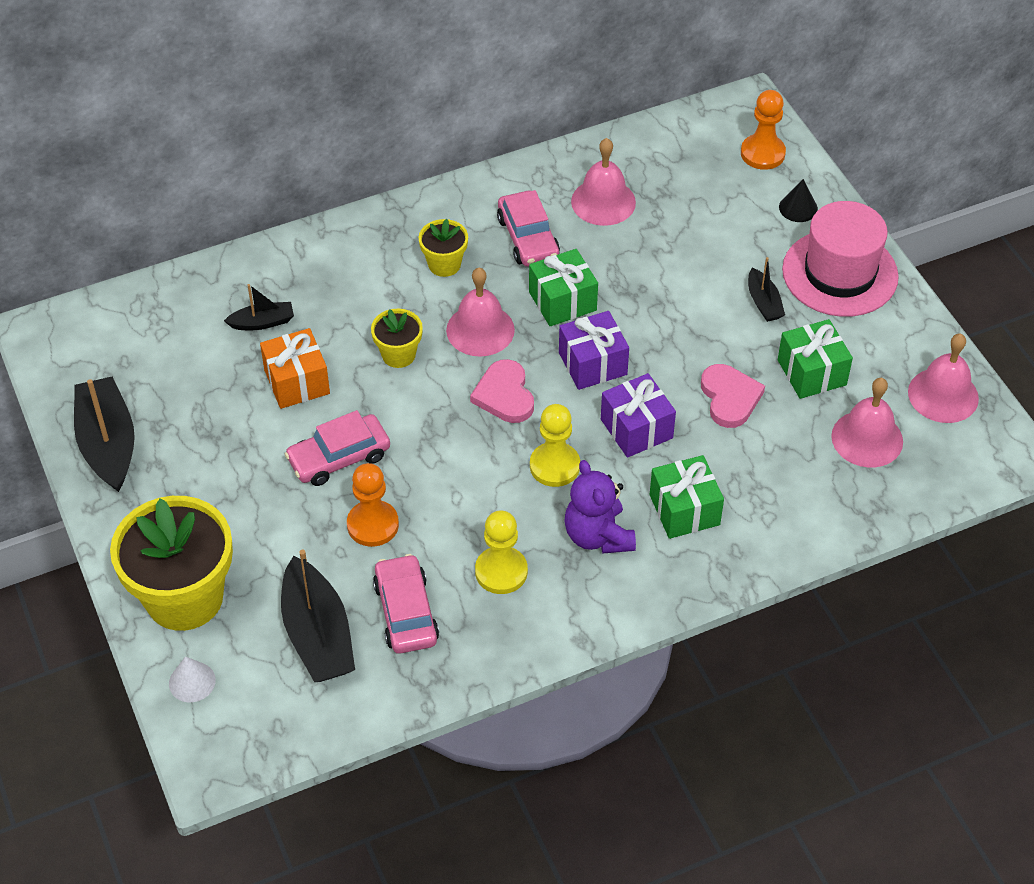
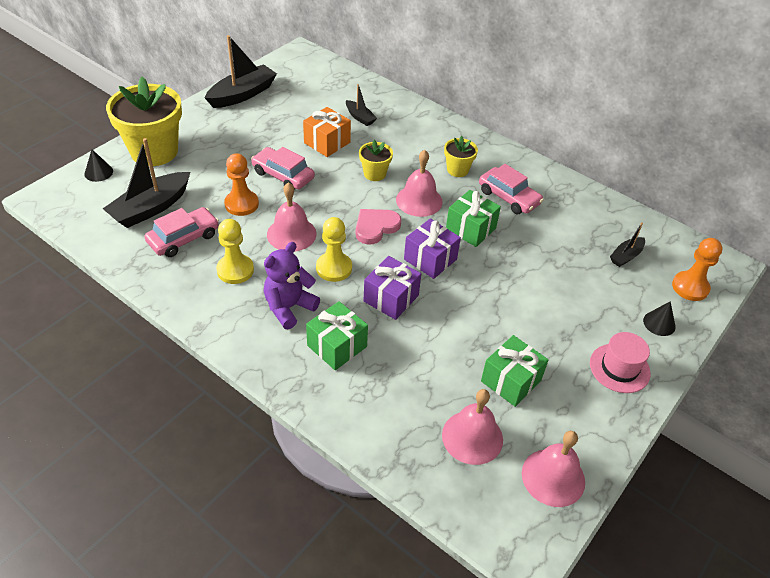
camera: 60 degrees right, 5 degrees down
white cone [169,656,216,702] -> black cone [84,149,113,182]
pink car [497,190,560,266] -> pink car turned 90 degrees counterclockwise [479,164,543,214]
pink bell [571,138,636,226] -> pink bell moved to [267,182,317,252]
pink heart [701,364,765,428] -> none
black boat [748,257,785,322] -> black boat moved to [610,222,645,267]
pink hat [782,201,899,317] -> pink hat [590,332,651,393], size x0.62

